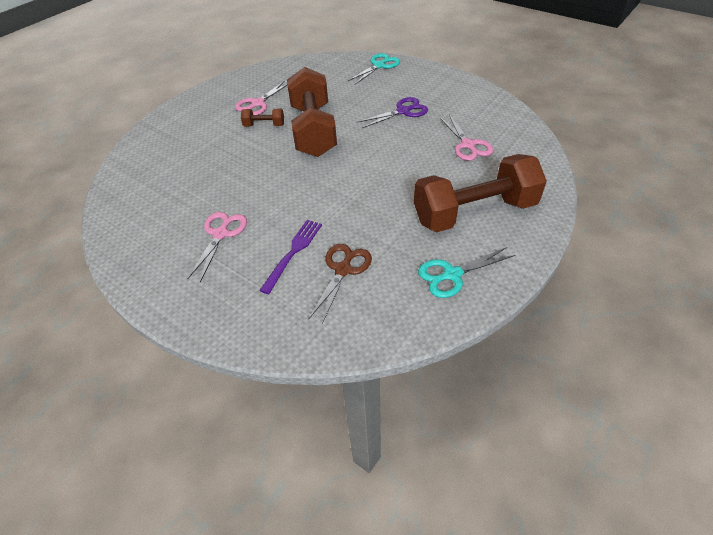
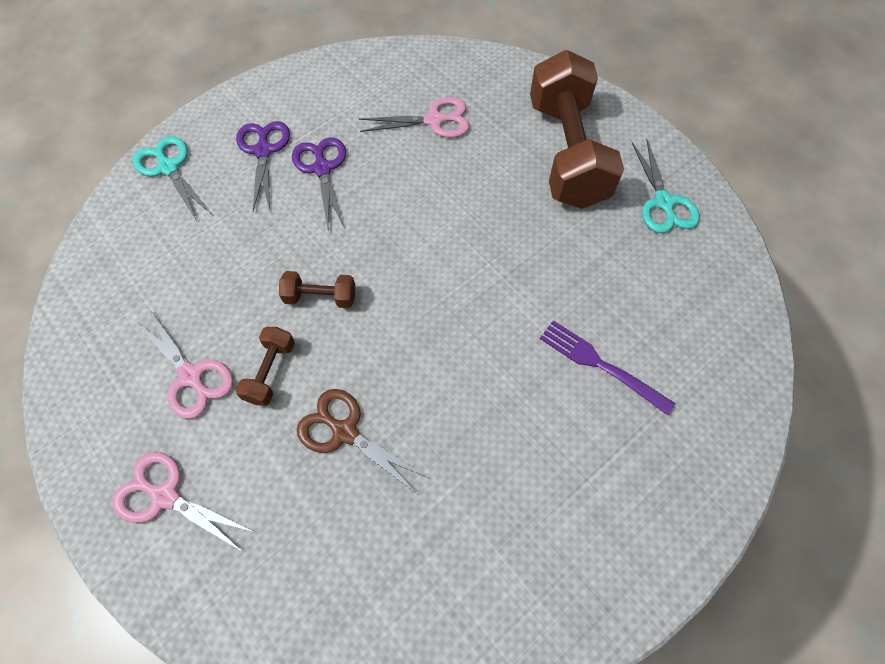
camera: 80 degrees left, 15 degrees up
pink scissors [187,212,247,282] -> pink scissors moved to [112,452,256,552]
brown dumbbell [287,67,337,157] -> brown dumbbell [279,271,355,308], size x0.42
brown scissors [308,244,372,324] -> brown scissors moved to [297,389,429,494]
none -> purple scissors [236,121,290,211]

